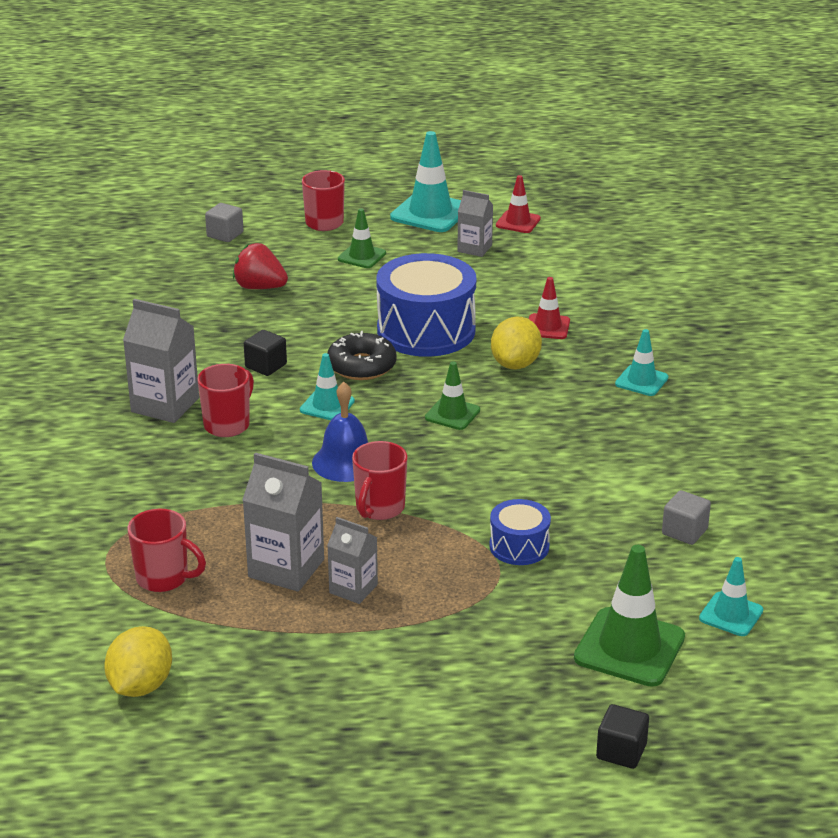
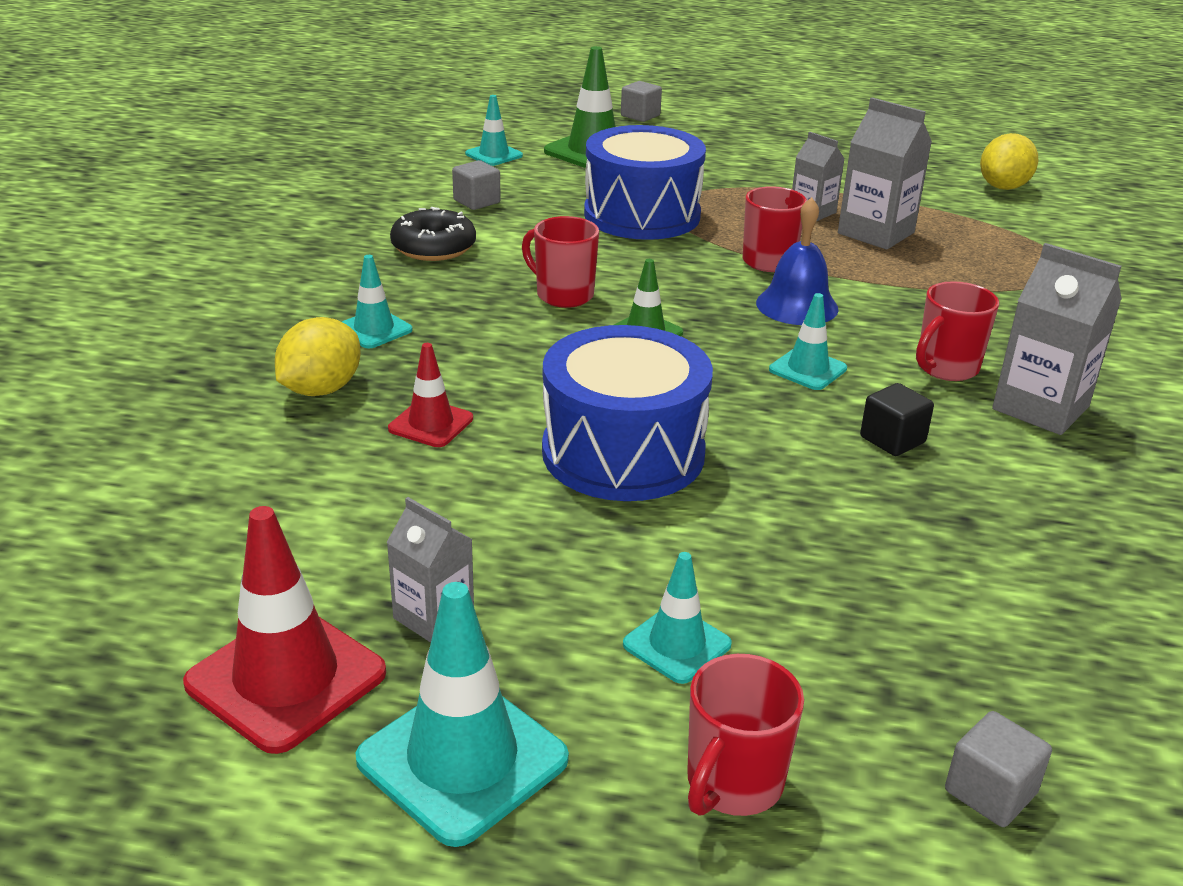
camera: 165 degrees left, 0 degrees up
red mug [127,509,206,592] -> red mug moved to [522,216,599,308]
red strawberry [233,243,288,289] -> none
black donut [327,331,397,380] -> black donut moved to [390,207,476,261]
green traffic cone [338,208,386,268] -> turquoise traffic cone [623,552,732,684]
blue drum [490,499,551,565] -> blue drum [584,125,706,240], size x1.96
yellow lemon [491,317,542,369] -> yellow lemon moved to [275,317,361,396]
red traffic cone [496,175,541,233] -> red traffic cone [183,506,386,754], size x1.74
black cube [596,704,649,769] -> grey cube [621,81,662,122]

